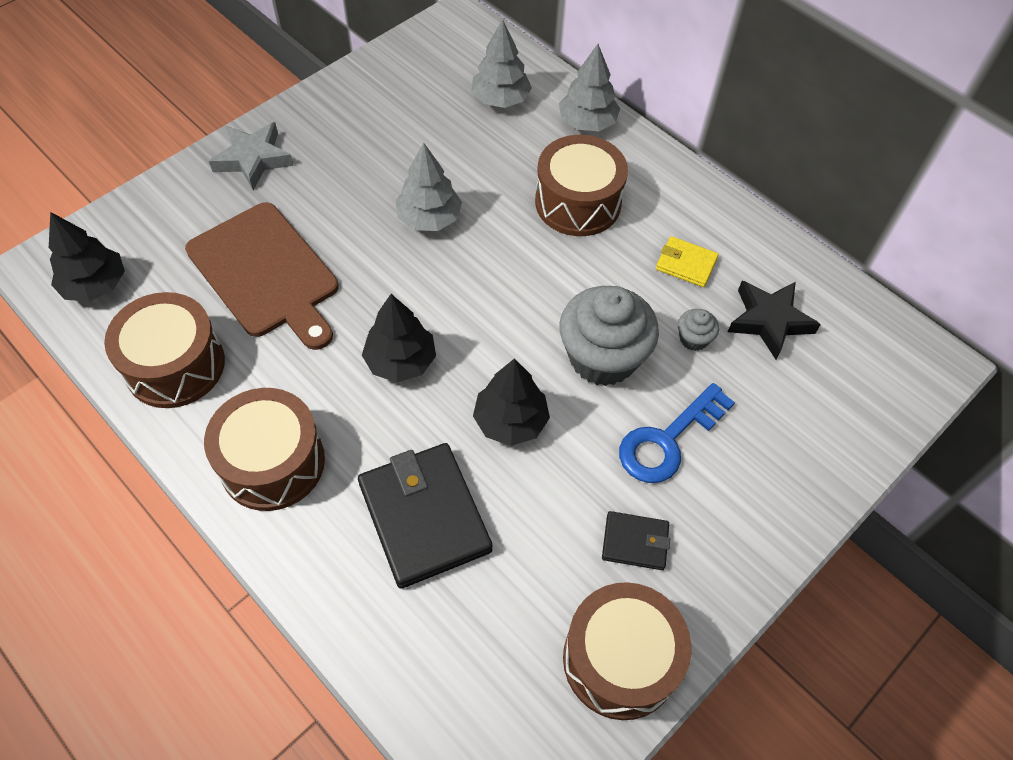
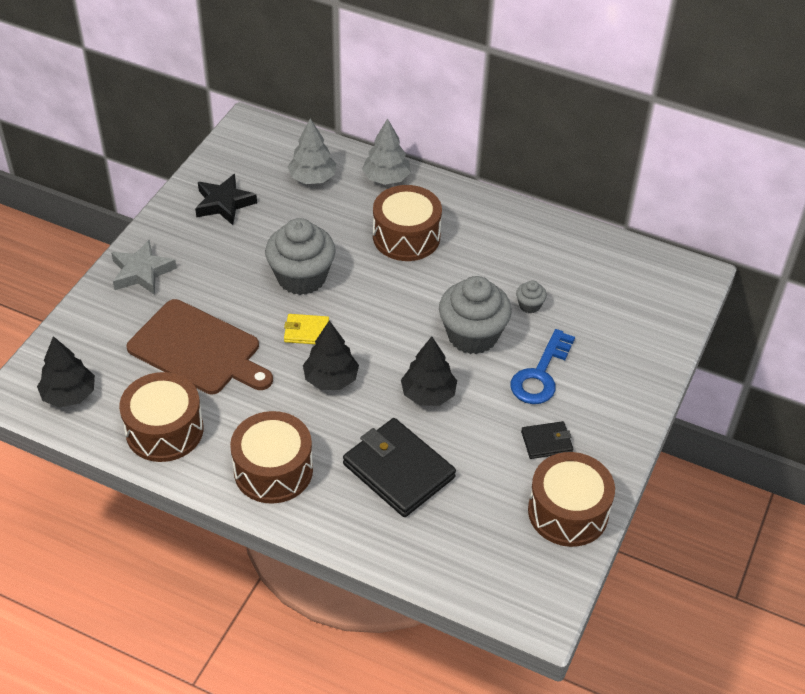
camera: 20 degrees left, 10 degrees down
grey tree [396,143,462,231] -> grey cupcake [265,218,336,295]
yellow wallet [656,236,719,287] -> yellow wallet moved to [284,314,329,344]
black star [728,281,821,359] -> black star moved to [195,174,257,225]

